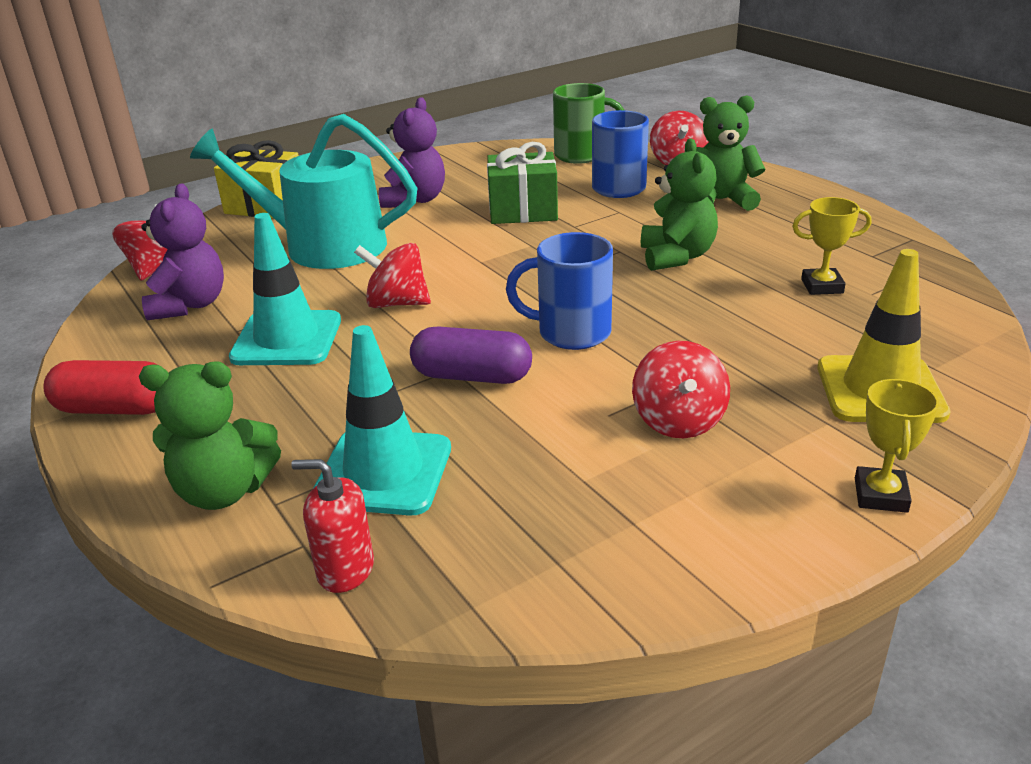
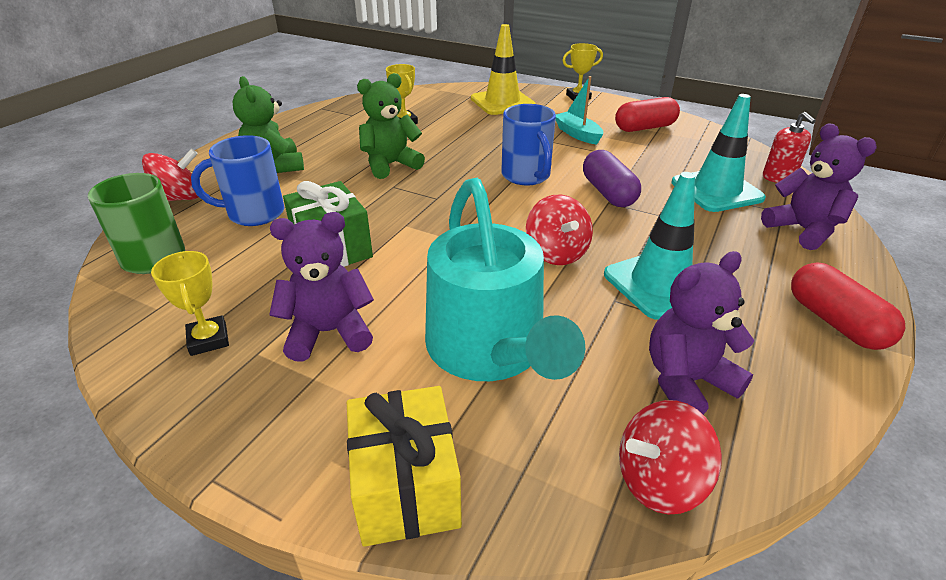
camera: 120 degrees left, 5 degrees up
green teddy bear [139,361,281,510] -> purple teddy bear [761,123,877,250]
red spinning top [632,341,730,438] -> turquoise boat [555,76,603,145]
none -> yellow trophy [151,251,229,356]
none -> red capsule [615,97,680,132]

